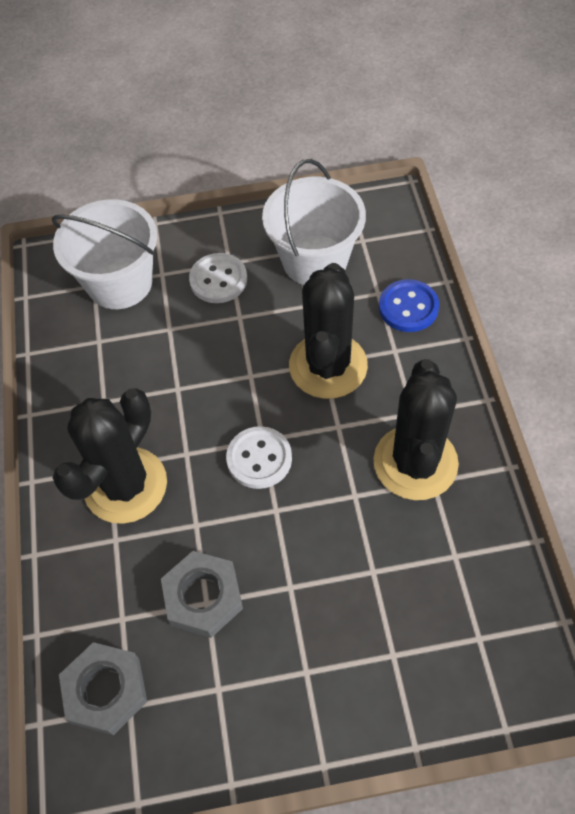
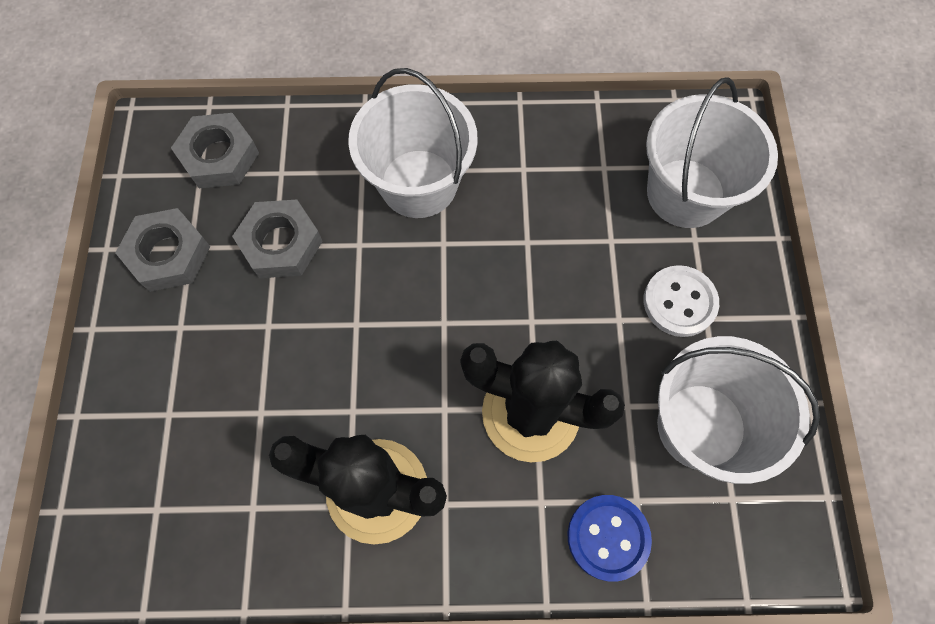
camera: 95 degrees right, 10 degrees up
black cactus [52,388,167,524] -> white bucket [348,68,478,218]
white button [226,426,292,489] -> none
none -> grey nut [115,208,210,292]

